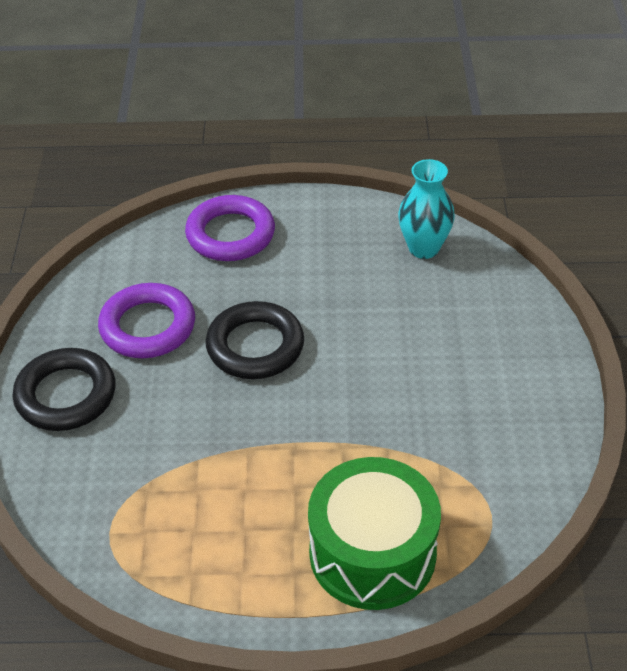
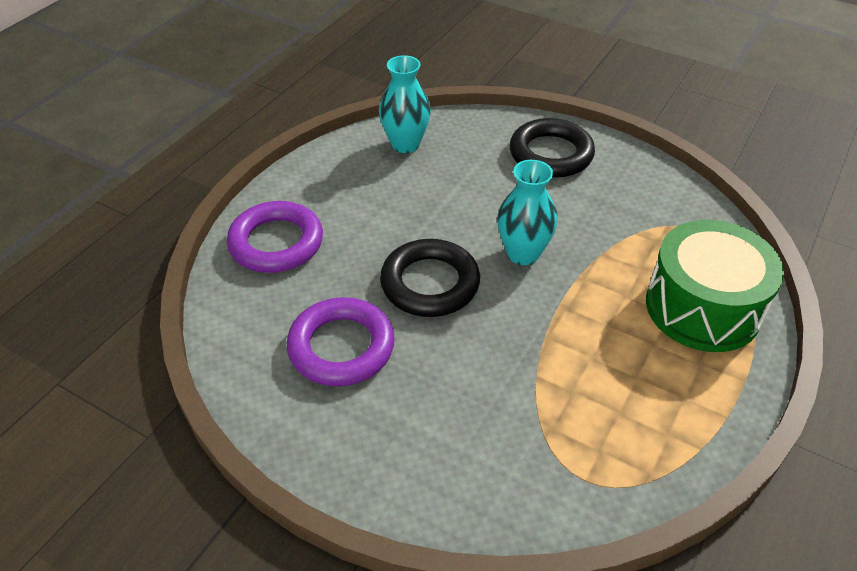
camera: 60 degrees left, 0 degrees up
black ring [12,348,116,431] -> black ring moved to [510,118,595,178]
none -> turquoise vase [497,160,558,265]

